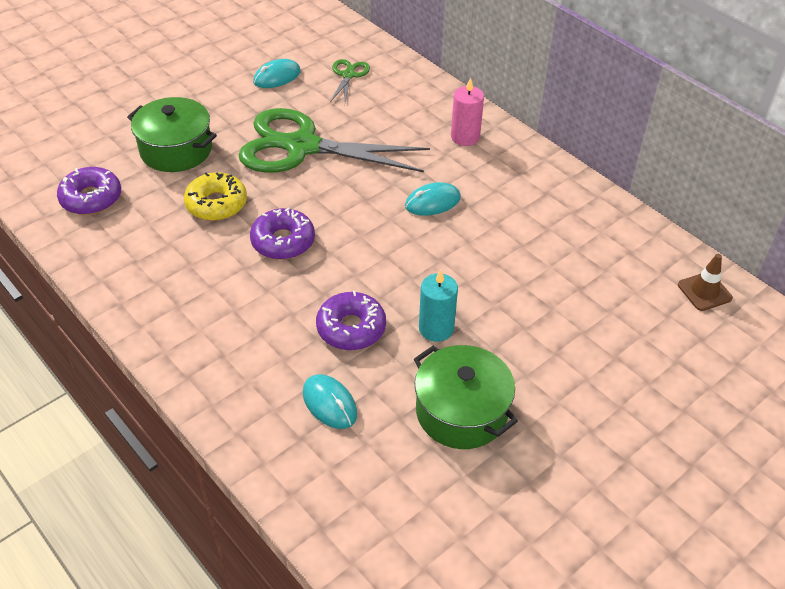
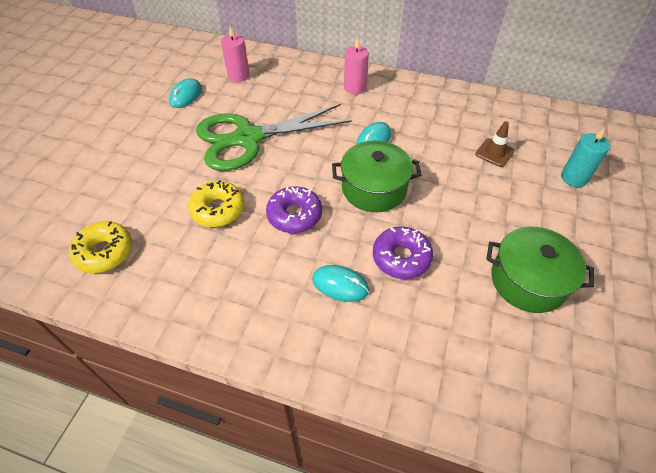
camera: 30 degrees left, 5 degrees up
purple donut [57,167,121,215] -> yellow donut [69,221,132,273]
green pot [127,97,217,172] -> green pot moved to [332,141,422,212]
turquoise mouse [303,374,357,429] -> turquoise mouse moved to [312,265,369,302]
green scissors [330,59,370,102] -> pink candle [221,26,249,82]
turquoise candle [419,270,458,342] -> turquoise candle moved to [561,127,610,187]
brown traffic cone [678,254,733,311] -> brown traffic cone moved to [475,121,515,167]

